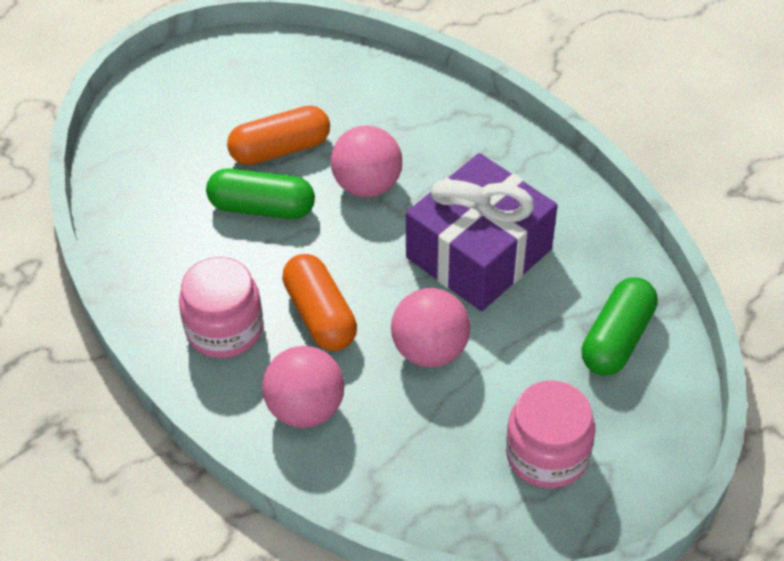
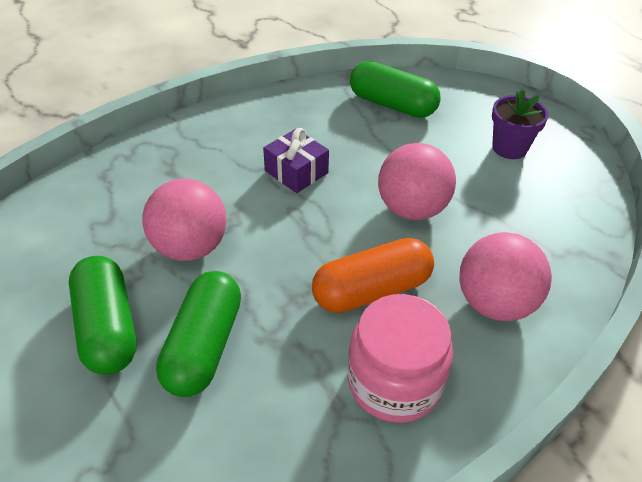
camera: 90 degrees left, 5 degrees down
orange capsule [227,105,330,165] -> green capsule [69,256,136,375]
purple gift [406,153,558,311] -> purple gift [263,128,329,193], size x0.46
pink jar [506,380,595,489] -> purple flower pot [492,89,549,159]

